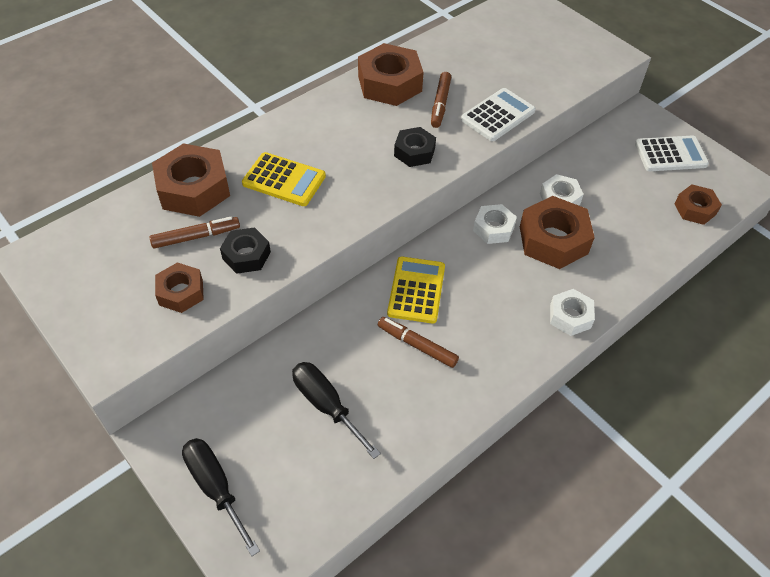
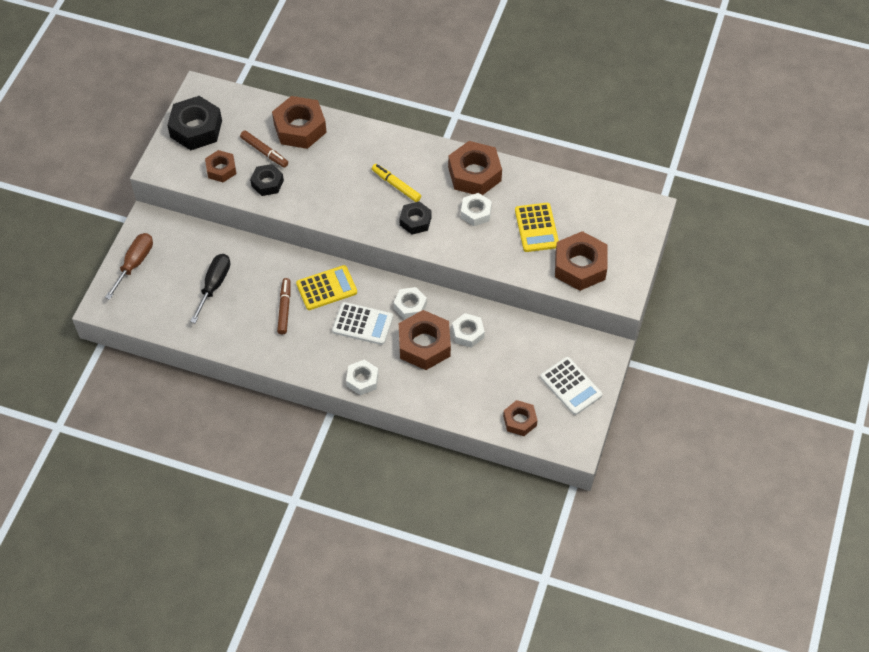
camera: 60 degrees right, 5 degrees up
black screwdriver [182,438,260,556] -> brown screwdriver [105,233,153,300]
yellow calculator [242,152,326,206] -> yellow calculator moved to [515,203,559,252]
brown marker [431,72,451,128] -> white nut [461,193,492,226]
white calculator [461,88,536,141] -> white calculator moved to [332,302,393,345]
none -> black nut [167,96,222,150]
none -> yellow marker [372,164,421,202]
none -> brown nut [555,231,607,291]

